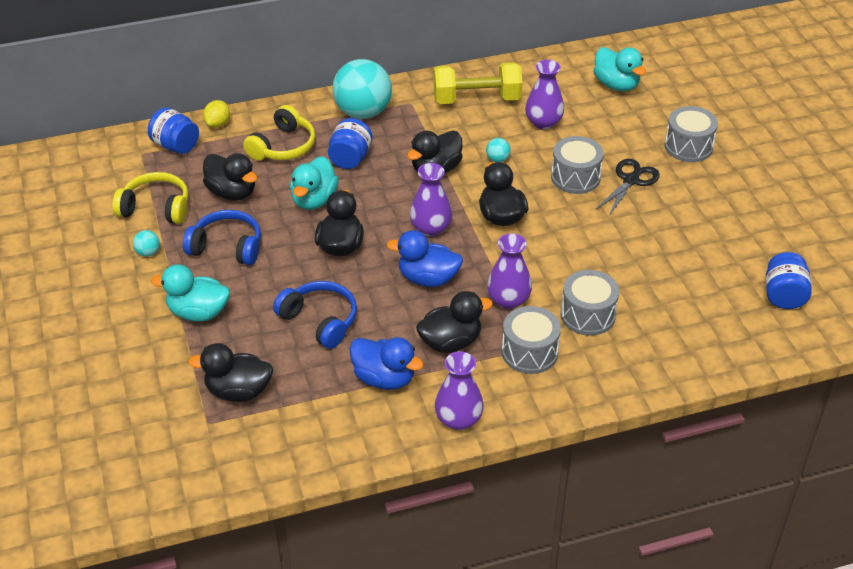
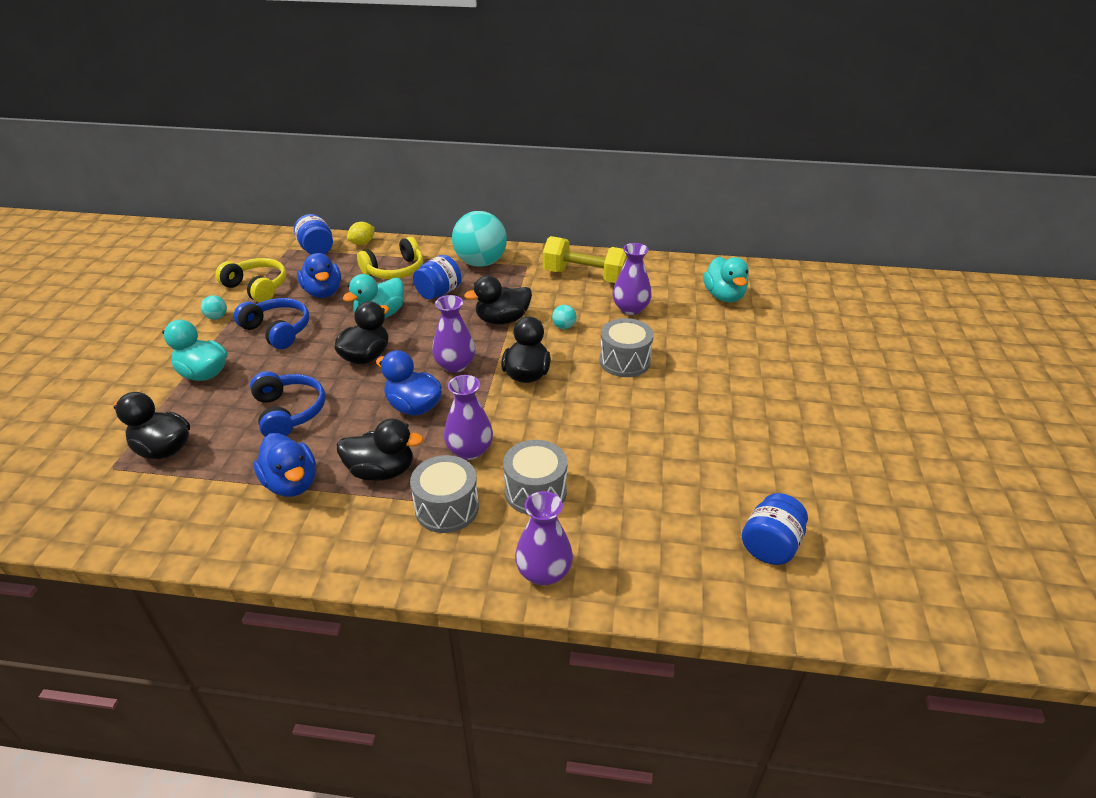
camera: 25 degrees right, 5 degrees down
black duck [203,153,257,201] -> blue duck [297,253,341,298]
purple vase [435,351,484,430] -> purple vase moved to [515,491,573,585]
black scissors [595,159,660,216] -> none
grey drum [665,106,718,162] -> none

